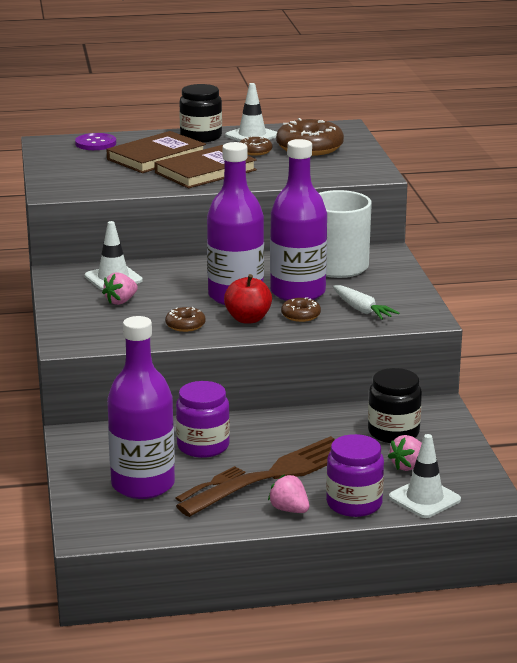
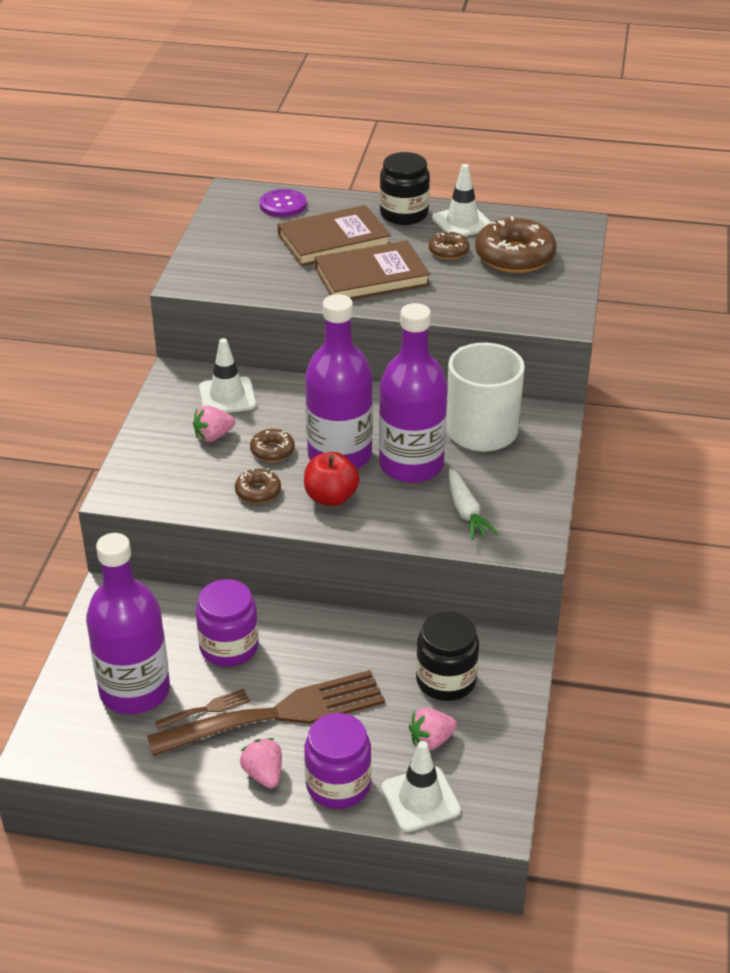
camera: 20 degrees right, 15 degrees up
brown donut [281,297,321,322] -> brown donut moved to [250,429,295,462]

